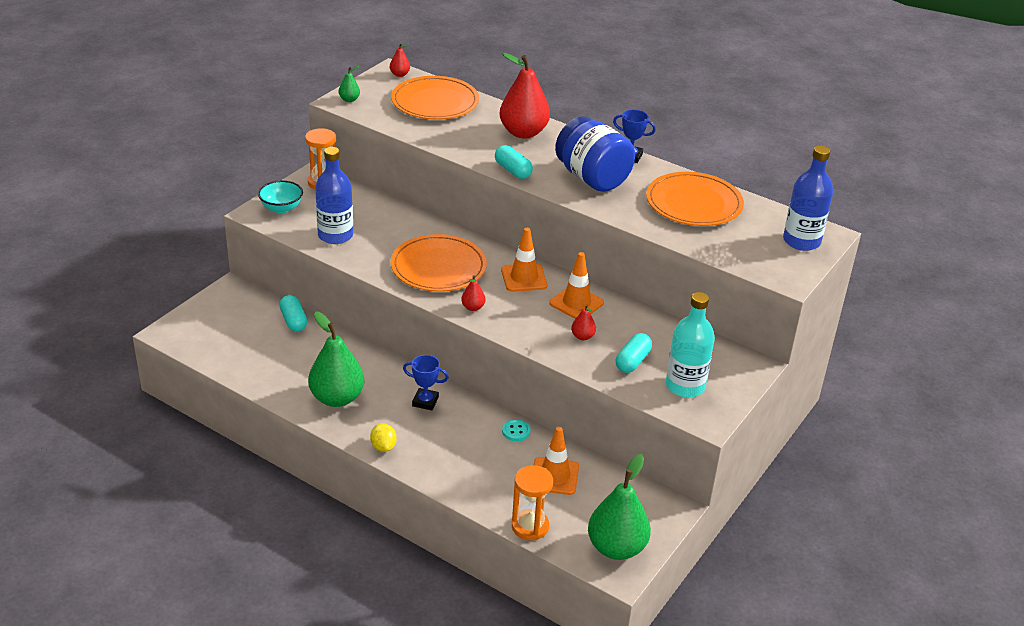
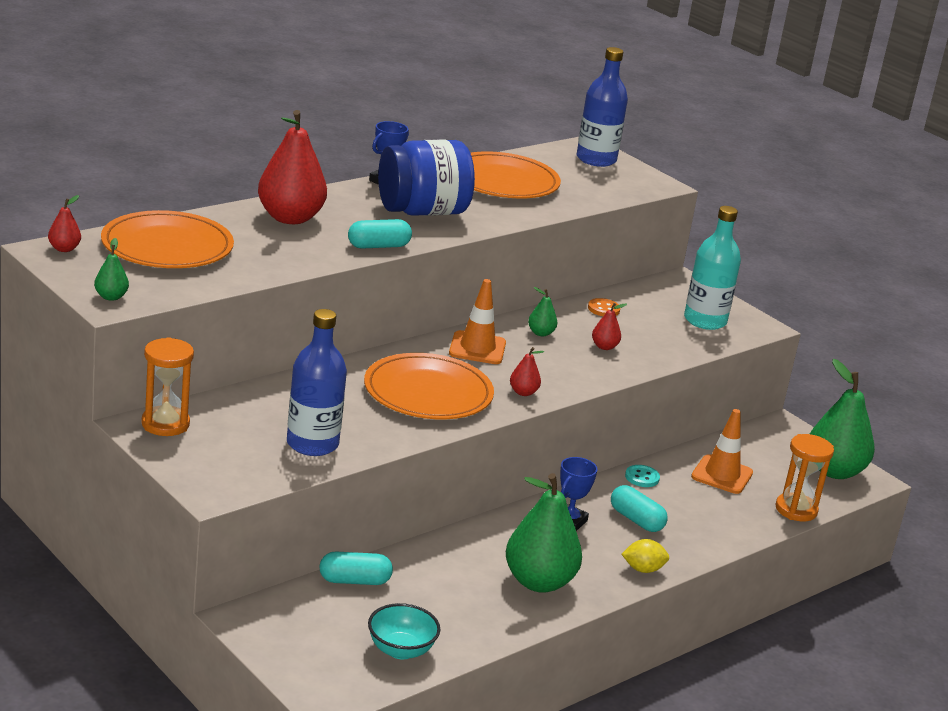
camera: 75 degrees left, 10 degrees down
turquoise bowl [258,180,303,213] -> turquoise bowl moved to [368,603,441,659]
orange traffic cone [549,252,604,319] -> green pear [528,287,558,336]
turquoise capsule [616,333,652,373] -> turquoise capsule moved to [611,485,668,532]
none -> orange button [588,298,620,316]

